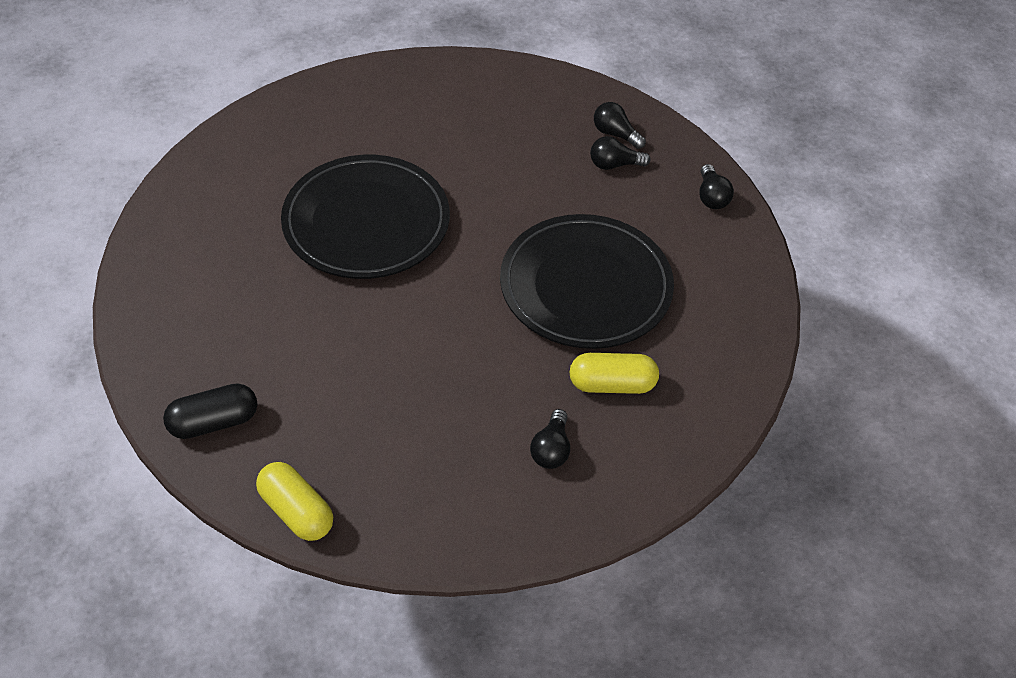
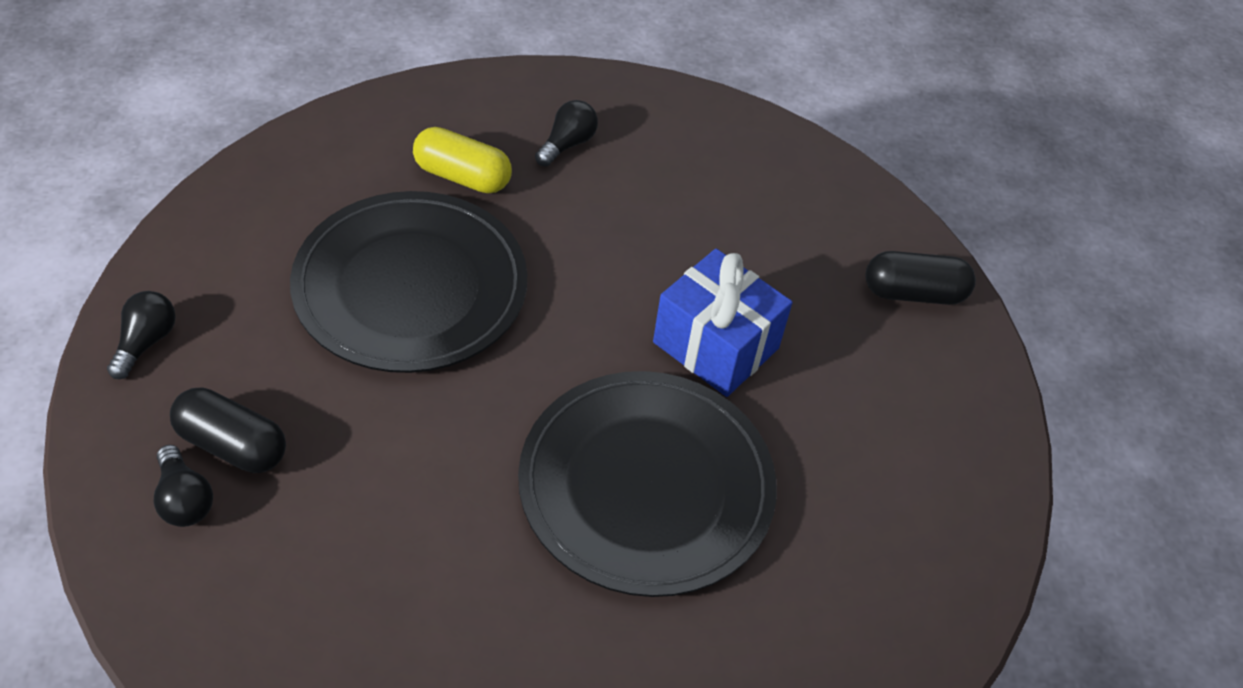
camera: 160 degrees left, 0 degrees up
yellow capsule [256,462,333,541] -> none
black light bulb [590,136,651,170] -> black capsule [170,387,286,473]
none -> blue gift [653,249,793,397]

